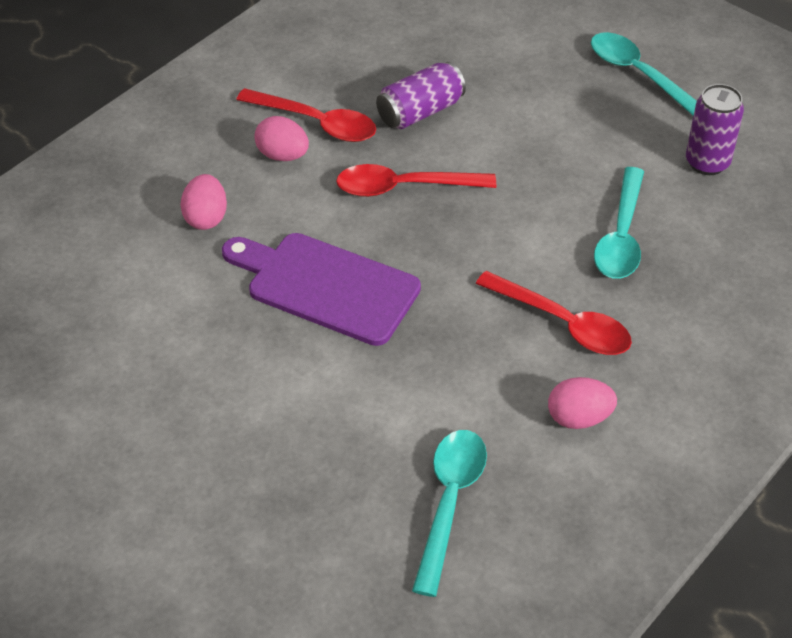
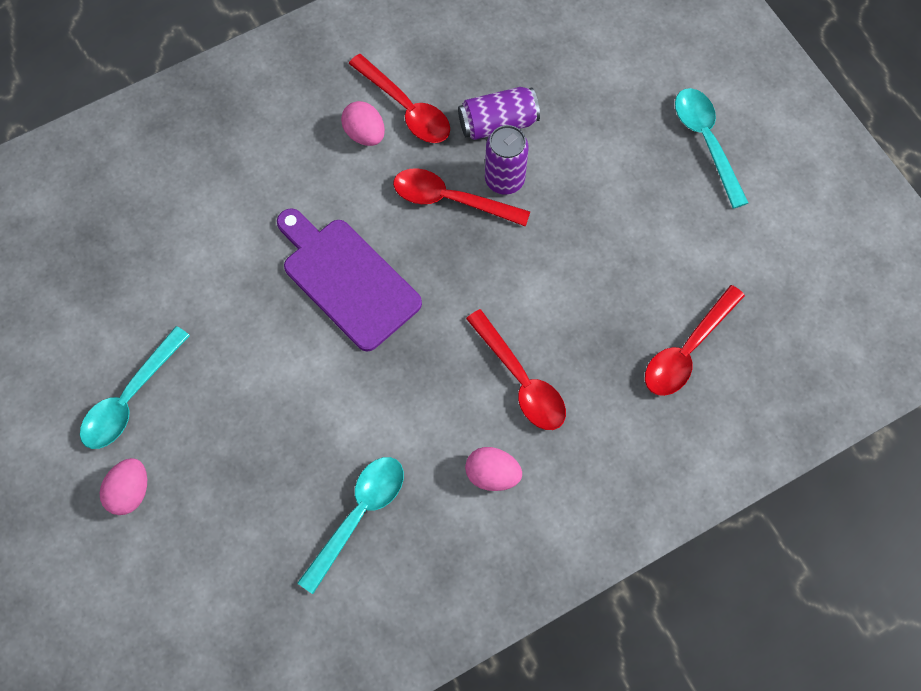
camera: 20 degrees right, 20 degrees up
pink egg [180,174,227,230] -> pink egg moved to [100,458,147,515]
turquoise spoon [594,167,644,279] -> turquoise spoon moved to [80,326,190,449]
purple can [686,84,744,175] -> purple can moved to [485,125,529,195]
none -> red spoon [645,285,745,396]

